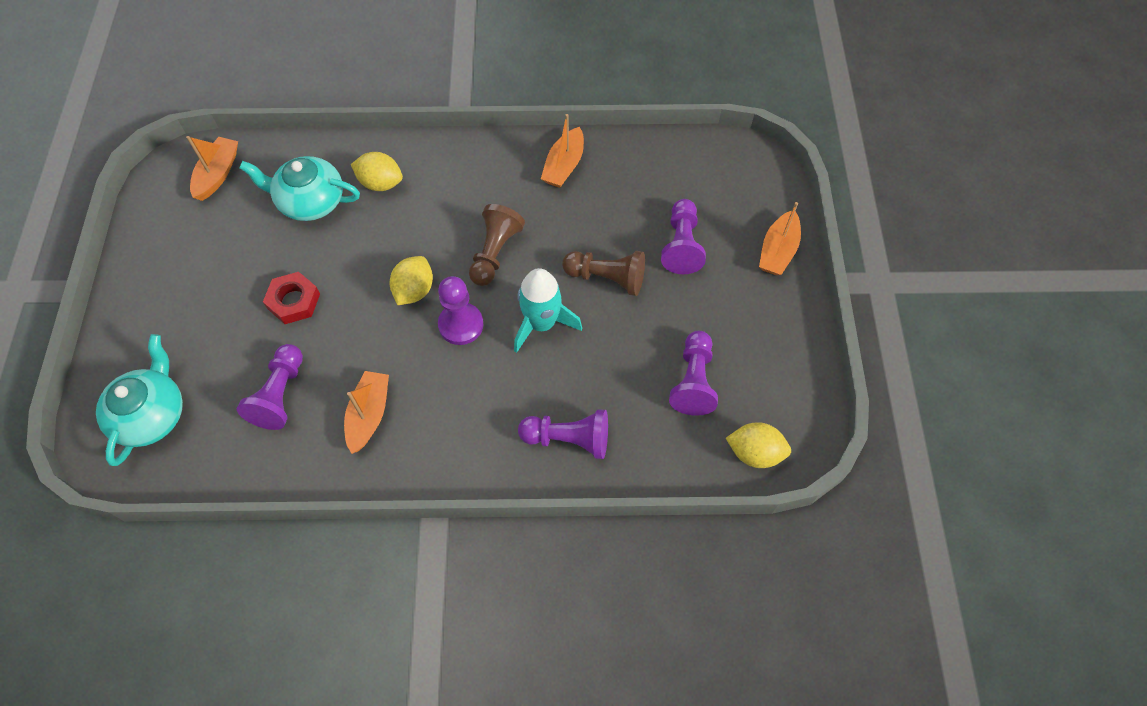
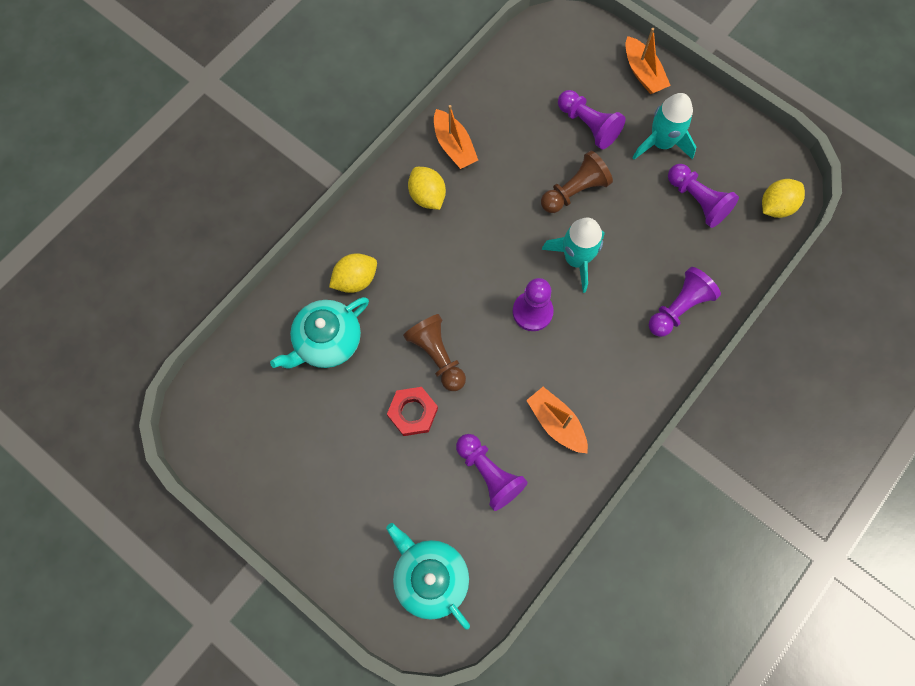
camera: 50 degrees left, 10 degrees up
orange boat [186,136,238,201] -> none
yellow lemon [390,256,433,305] -> yellow lemon moved to [408,167,446,210]
brown pawn [469,204,525,286] -> brown pawn moved to [403,314,466,391]
none -> turquoise rocket [632,93,696,160]

